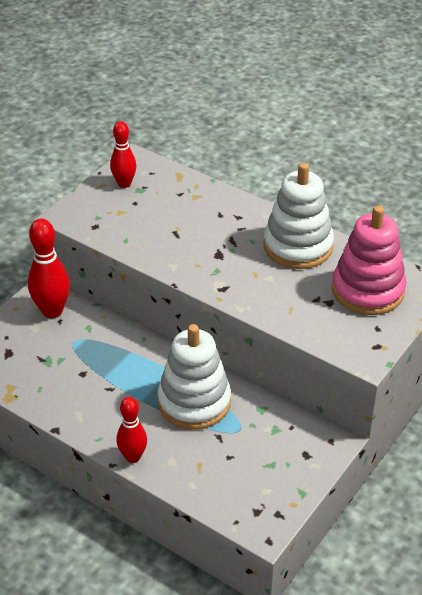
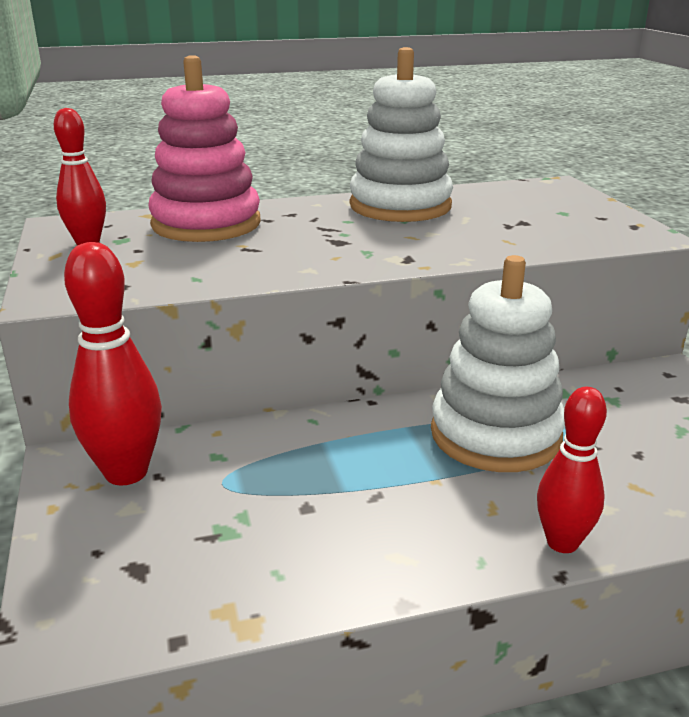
camera: 50 degrees left, 15 degrees down
pink stacking toy [332,206,406,315] -> pink stacking toy moved to [148,55,261,242]

